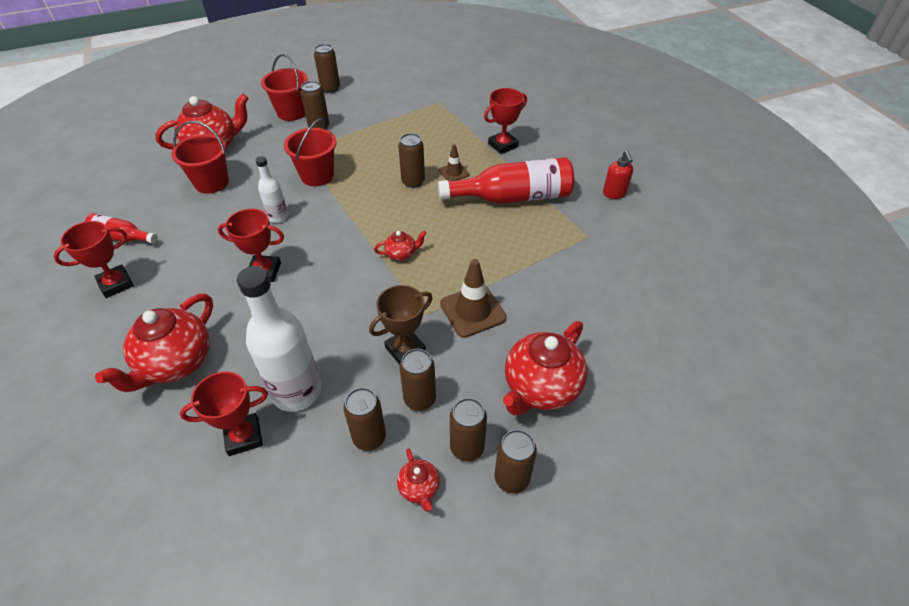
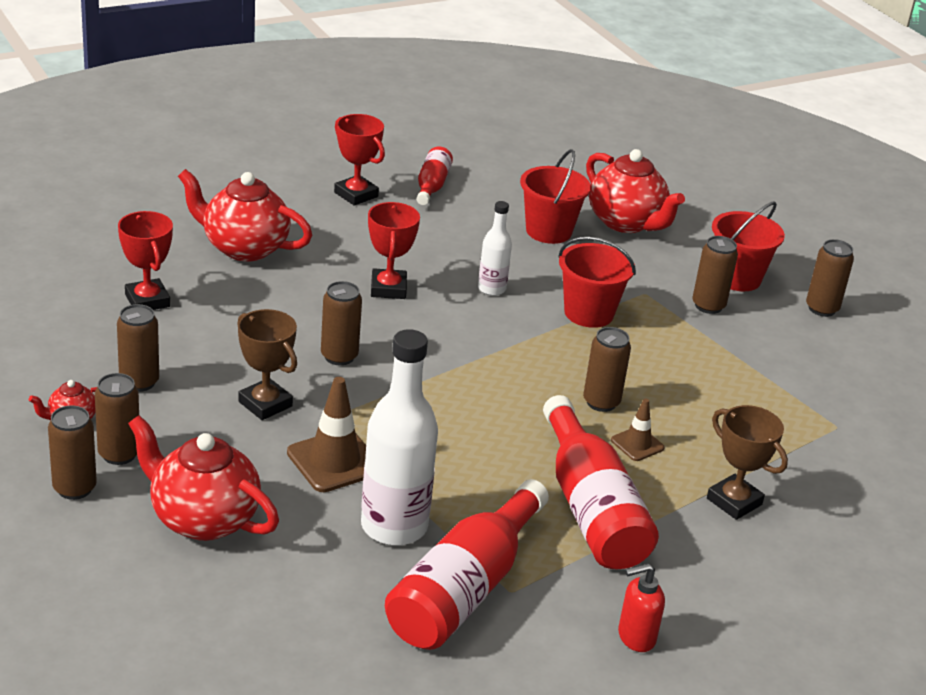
camera: 80 degrees right, 15 degrees down
white bottle [237,266,321,412] -> white bottle moved to [361,329,438,545]
red teapot [374,231,427,261] -> none
brown can [400,349,436,411] -> brown can moved to [321,281,362,365]
red trophy [484,88,527,154] -> brown trophy [707,405,788,520]
none -> red bottle [385,479,549,650]

